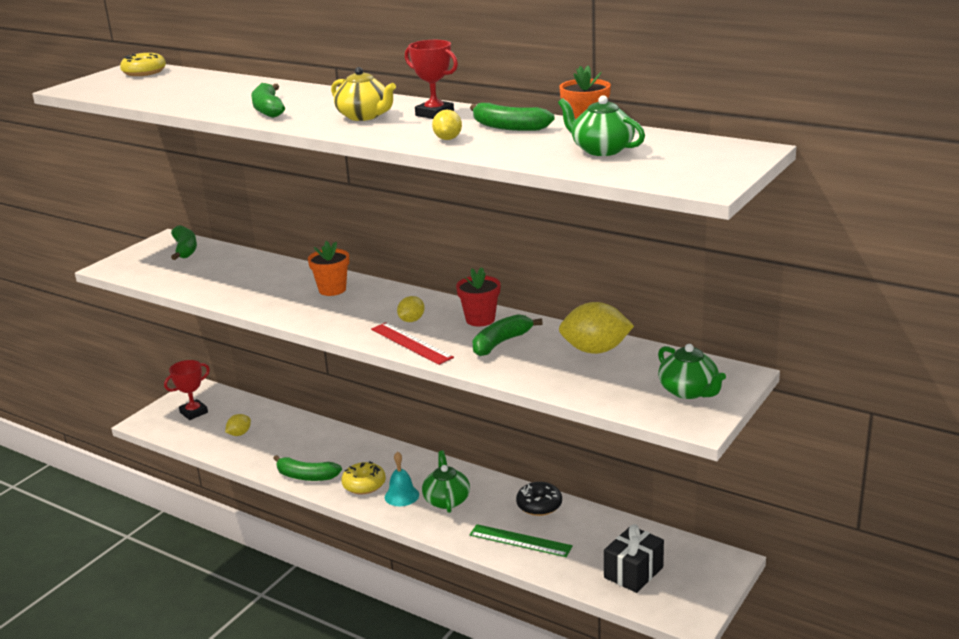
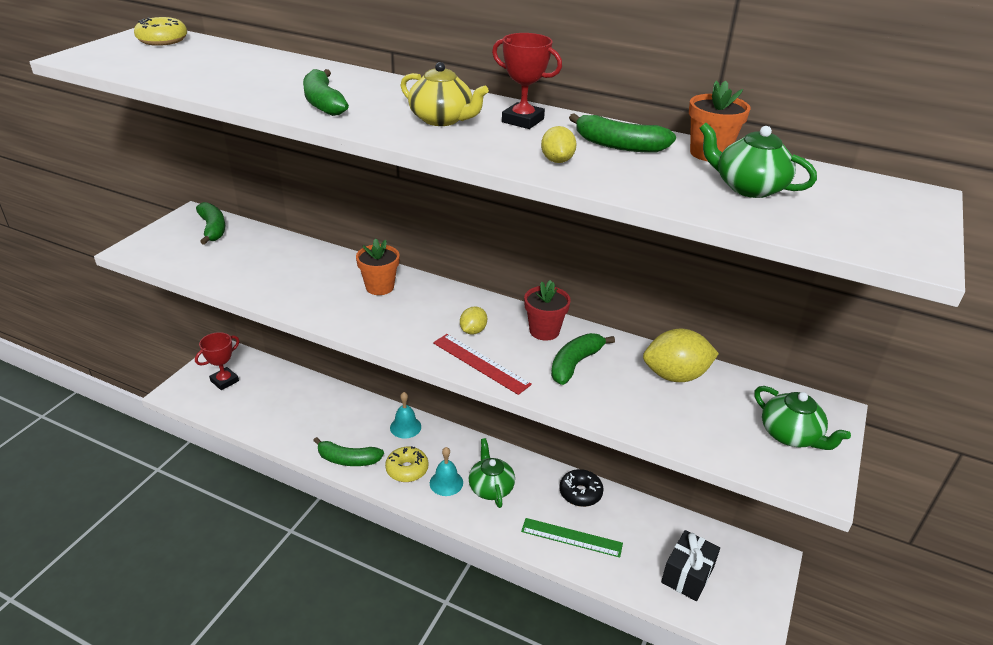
camera: 10 degrees left, 10 degrees up
yellow lemon [225,414,251,436] -> none
none -> turquoise bell [390,392,421,439]

